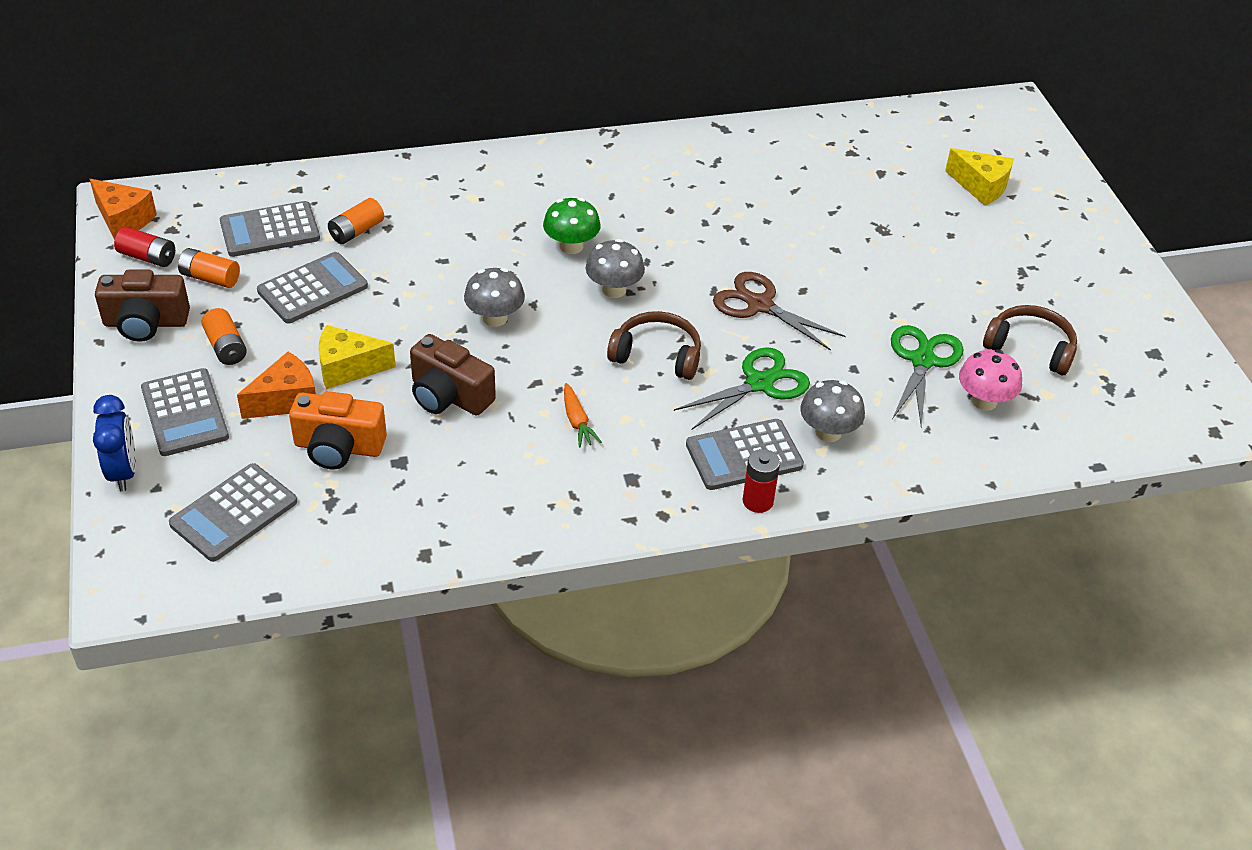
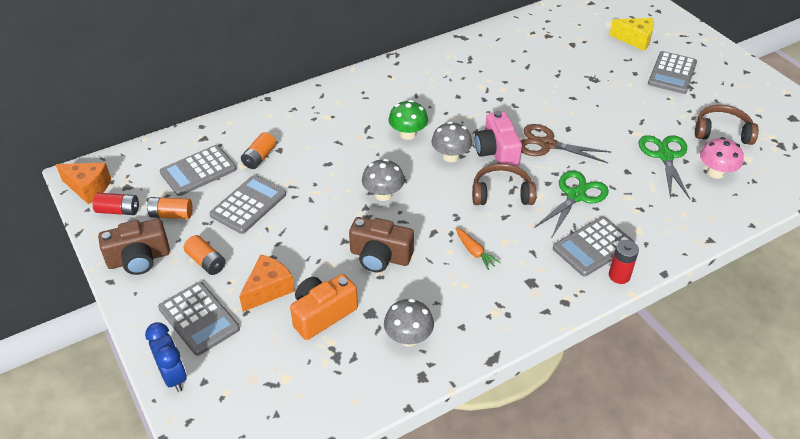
camera: 15 degrees left, 0 degrees up
grey calculator [169,463,297,562] -> grey calculator moved to [648,51,697,94]
orange camera [289,391,387,470] -> orange camera turned 150 degrees clockwise [290,274,358,340]
yellow cheese [318,325,396,389] -> none
grey mushroom [800,380,865,442] -> grey mushroom moved to [384,299,434,346]
none -> pink camera [474,111,522,167]

